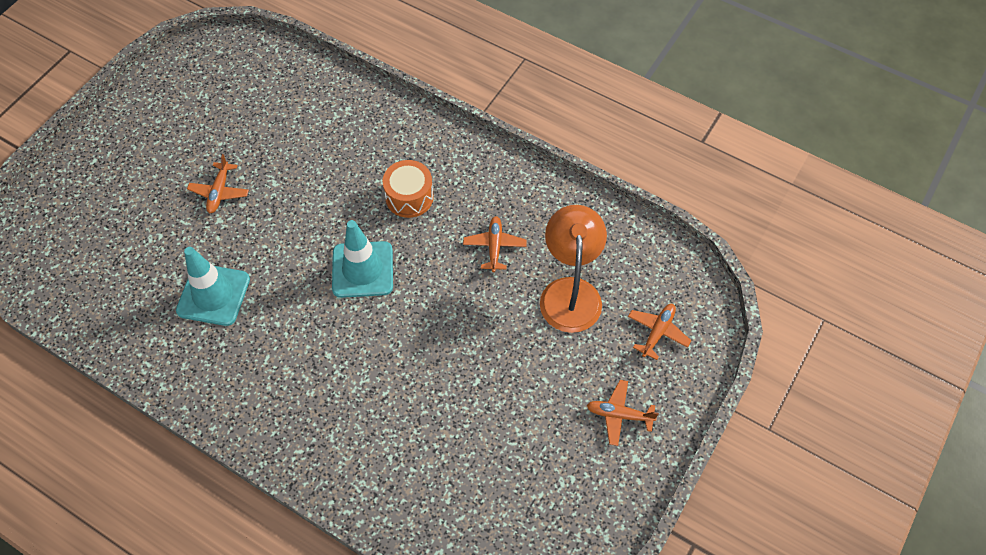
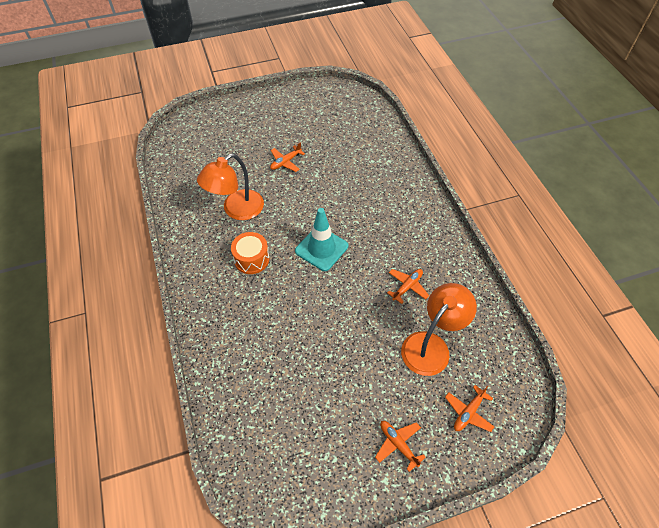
camera: 40 degrees right, 5 degrees down
turquoise traffic cone [176,247,250,326] -> orange lamp [197,154,264,220]
orange drum [383,160,434,218] -> orange drum moved to [231,232,270,274]
orange plane [628,304,691,360] -> orange plane turned 150 degrees clockwise [445,385,494,432]

